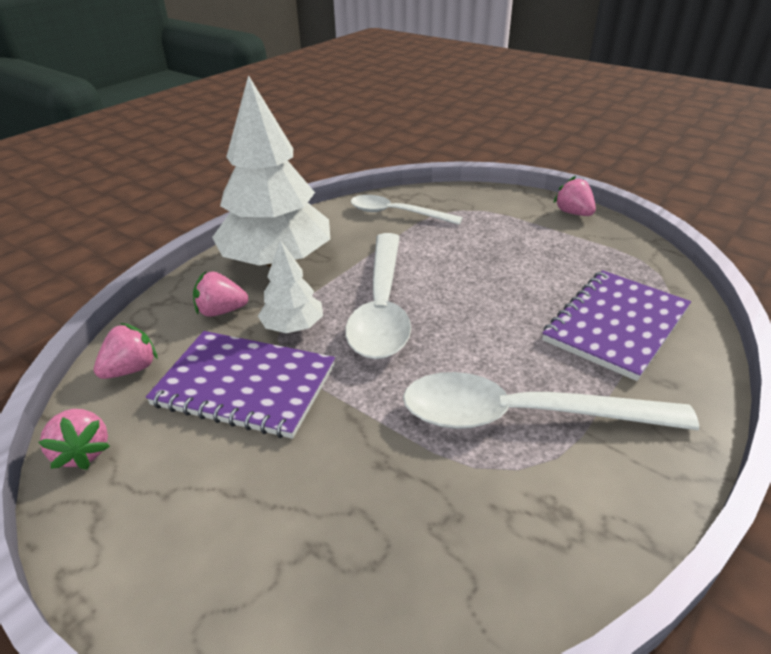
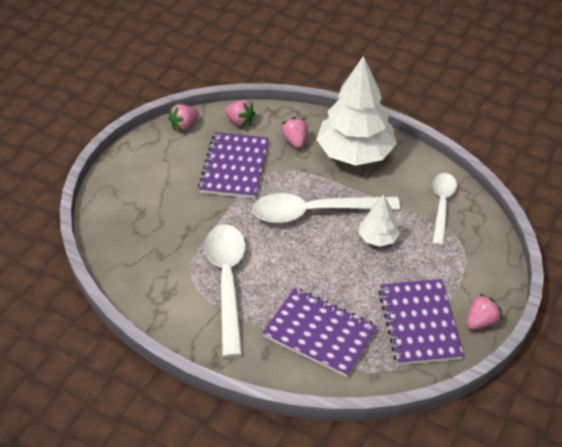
camera: 80 degrees right, 10 degrees up
white tree [258,240,323,333] -> white tree moved to [359,194,400,247]
none -> purple notebook [379,279,464,365]

